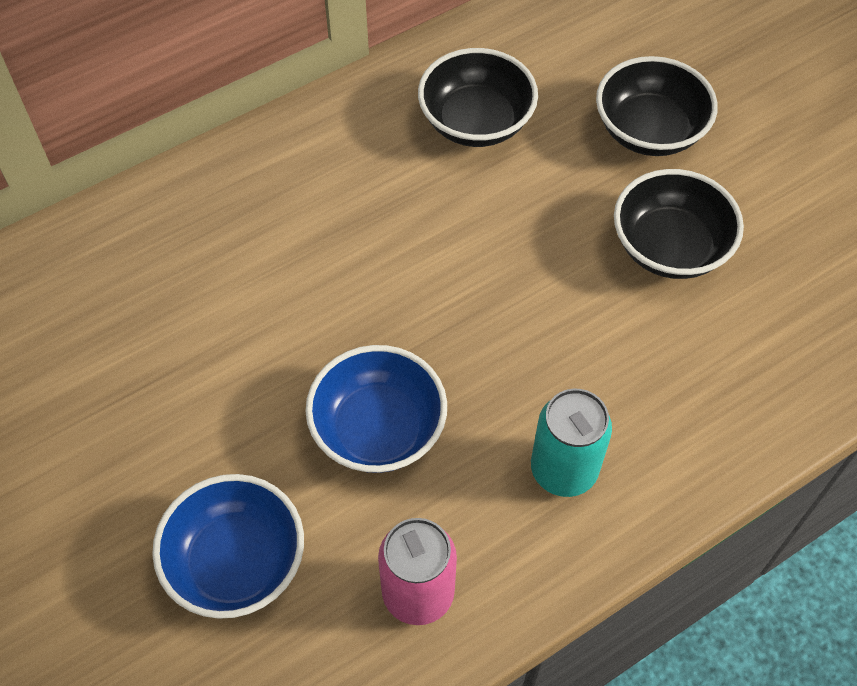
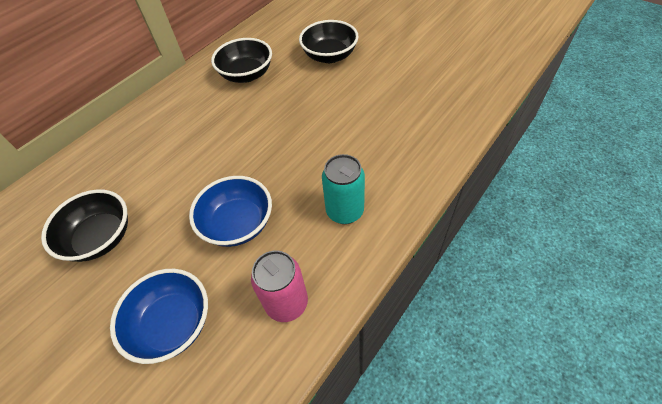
camera: 15 degrees left, 5 degrees down
black bowl [614,169,744,279] -> black bowl moved to [41,189,128,262]

